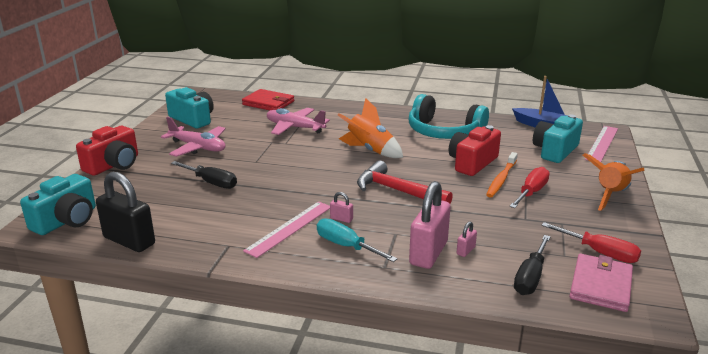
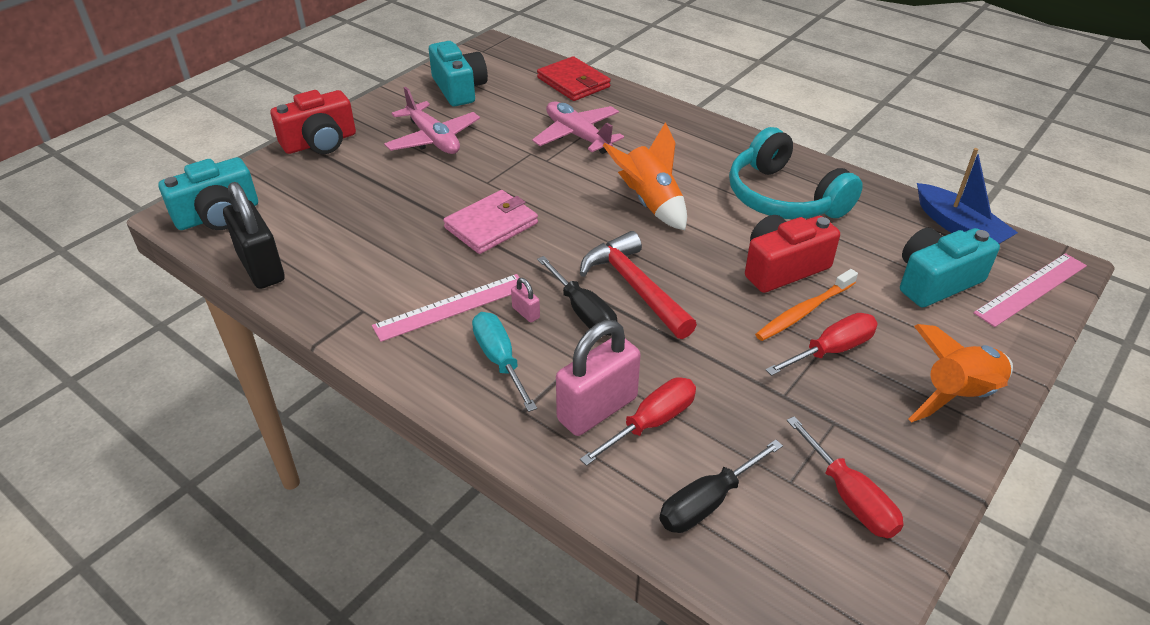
camera: 25 degrees right, 15 degrees up
black screwdriver [171,161,237,189] -> black screwdriver moved to [537,256,617,336]
pink padlock [456,222,477,257] -> red screwdriver [580,377,696,466]
pink wallet [570,254,633,312] -> pink wallet moved to [443,190,538,254]

